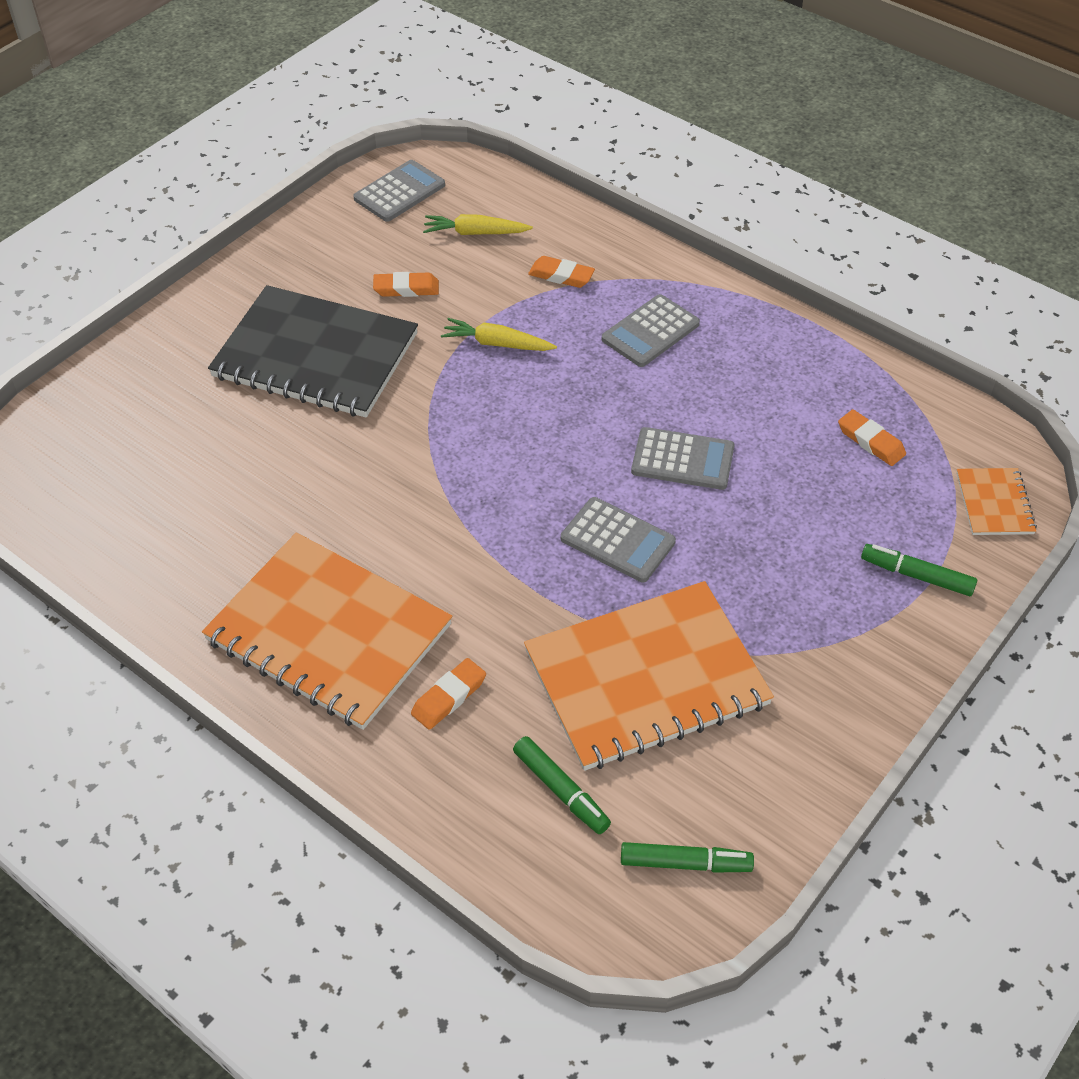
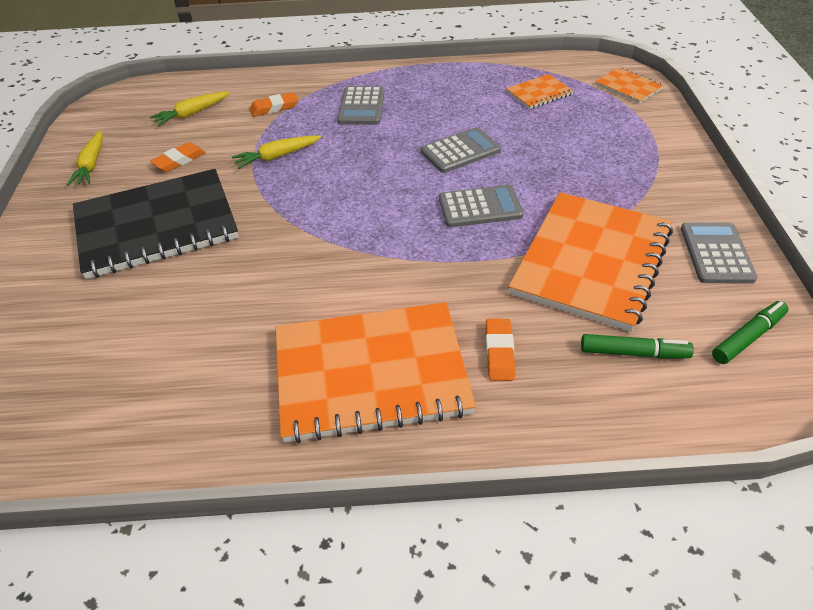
camera: 40 degrees left, 5 degrees down
grey calculator [353,160,445,222] -> grey calculator moved to [681,223,758,284]
orange eraser [838,410,906,466] -> orange notebook [506,74,574,109]
green marker [861,544,977,596] -> none
none -> yellow carrot [67,131,103,185]

